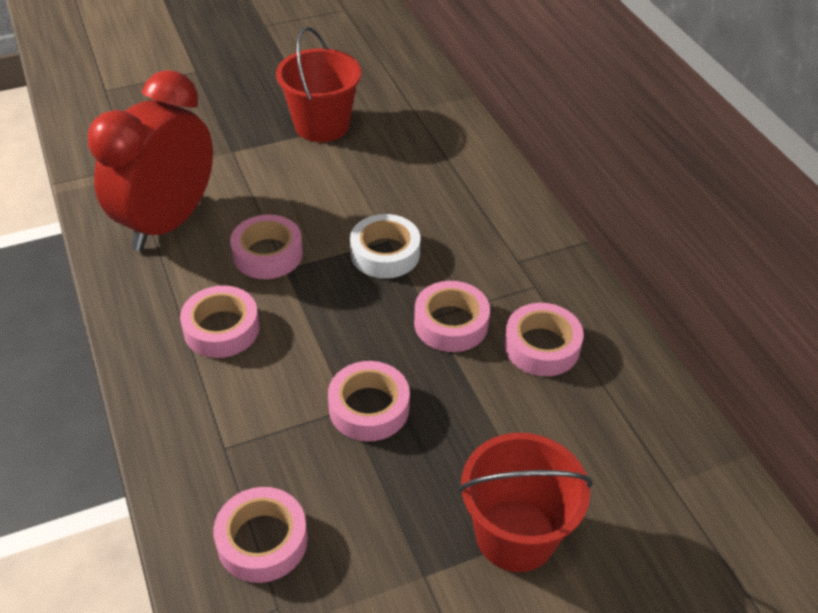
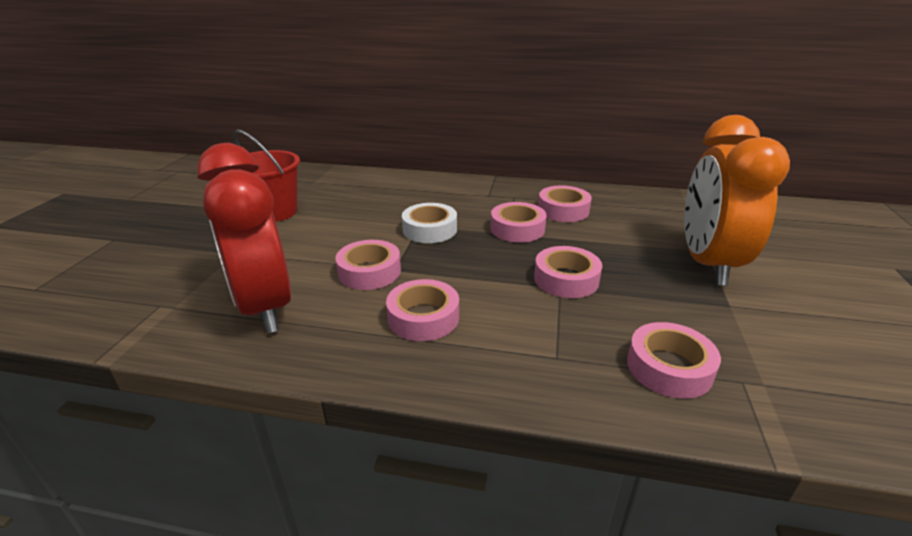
camera: 55 degrees left, 15 degrees down
red bucket [459,433,593,572] -> orange clock [684,115,790,286]

